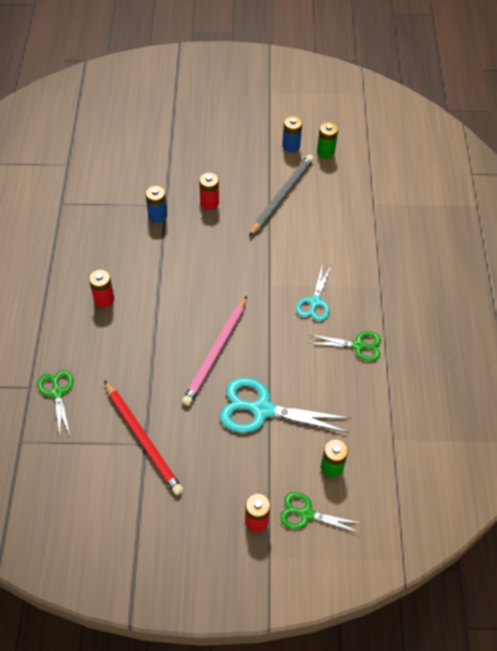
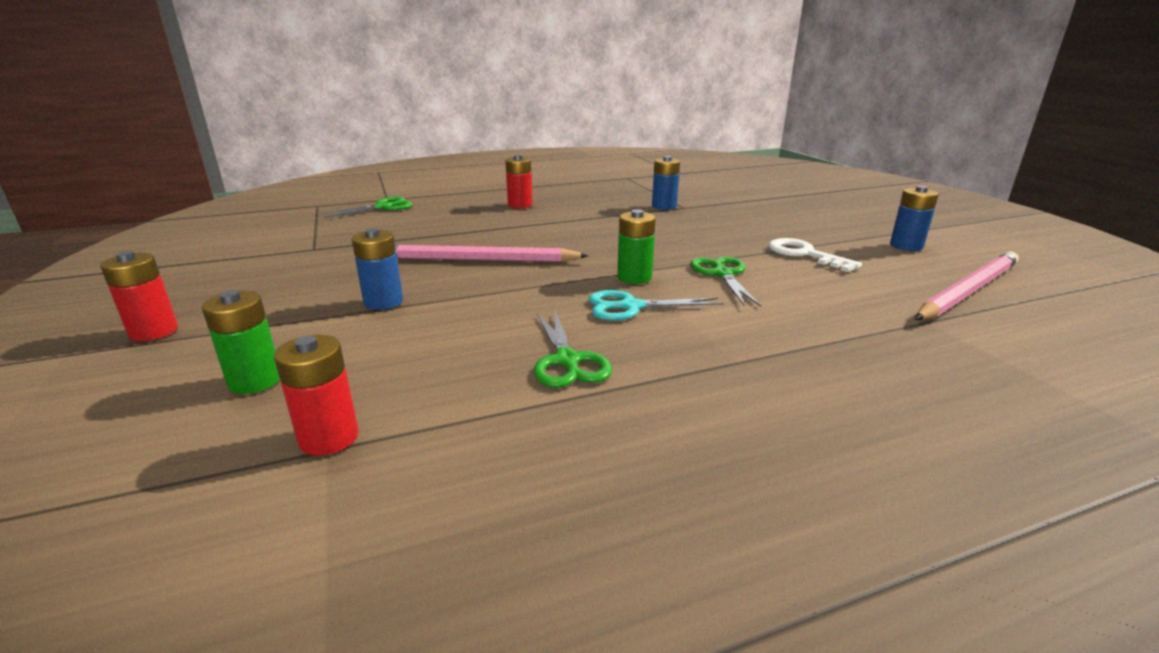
camera: 70 degrees right, 30 degrees down
red pencil [104,380,183,495] -> none
red battery [199,172,219,210] -> red battery moved to [274,335,359,456]
turquoise scissors [220,378,351,433] -> blue battery [352,228,403,310]
grey pencil [249,154,314,236] -> white key [769,238,862,272]
green scissors [280,492,363,533] -> green scissors moved to [690,256,761,307]
green battery [317,122,338,159] -> green battery moved to [617,209,656,284]
none -> pink pencil [915,252,1019,320]

